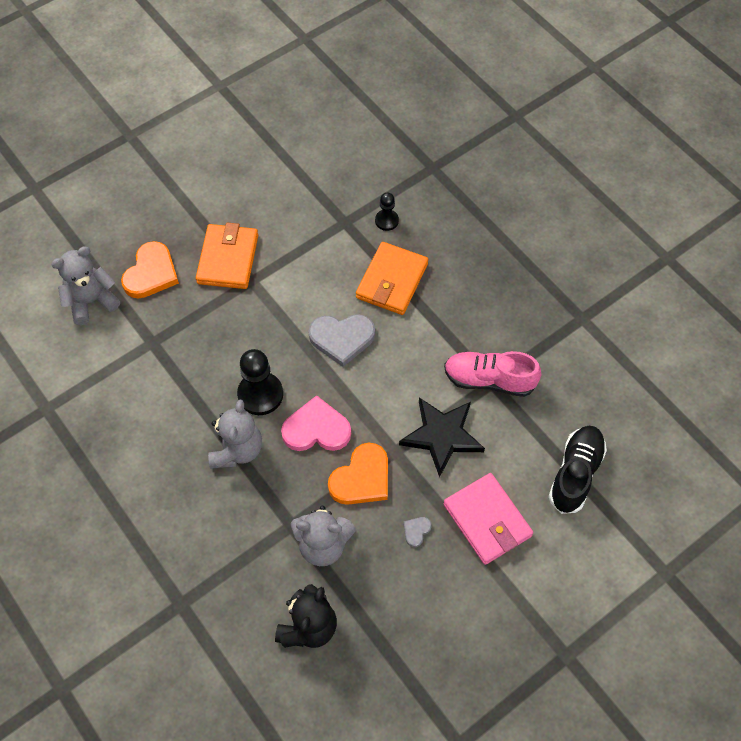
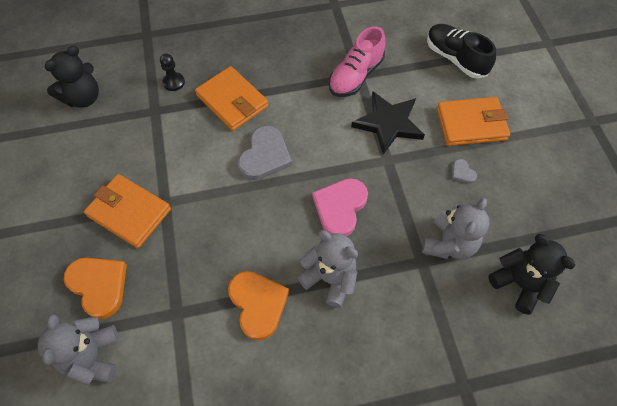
camera: 65 degrees left, 0 degrees up
black pawn [237,349,283,415] -> none
orange heart [328,443,388,505] -> orange heart moved to [228,271,289,340]
pink wallet [443,473,533,565] -> orange wallet [437,97,510,146]
none -> black teddy bear [44,46,99,108]

